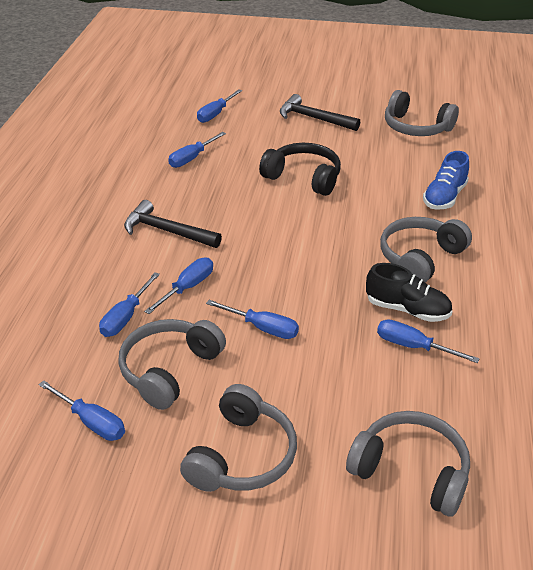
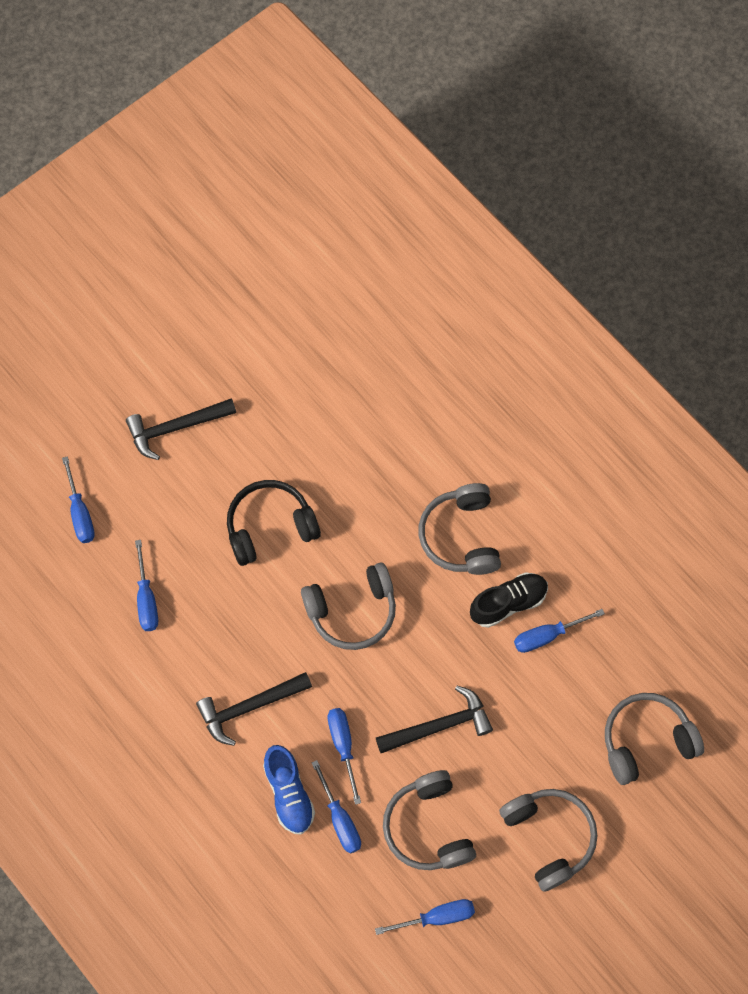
camera: 50 degrees left, 30 degrees up
blue screwdriver [206,300,299,339] -> black hammer [376,686,493,753]
grey headphones [385,90,459,136] -> grey headphones moved to [301,563,396,650]
blue shoe [423,151,469,210] -> blue shoe moved to [263,745,315,835]

